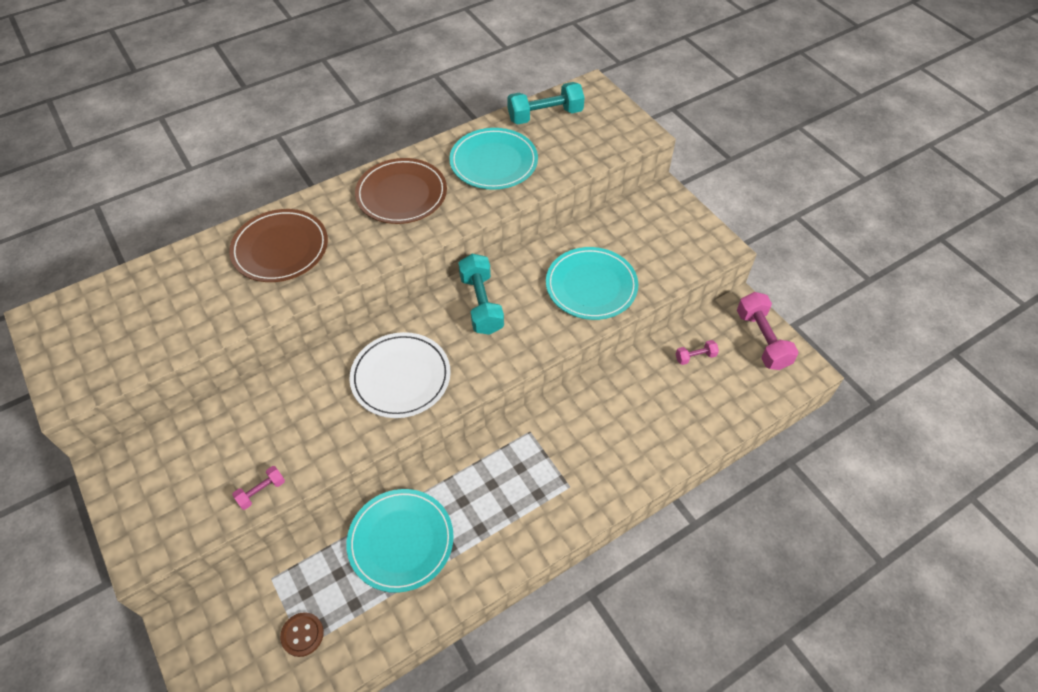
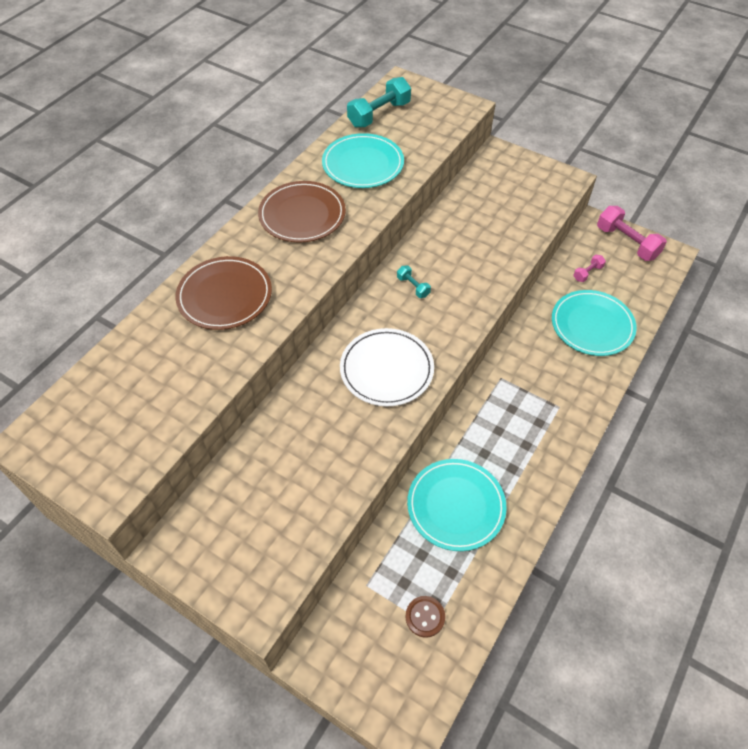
camera: 25 degrees left, 0 degrees up
pink dumbbell [232,466,285,510] -> none
turquoise dumbbell [458,254,504,335] -> turquoise dumbbell [397,266,431,298], size x0.51
turquoise plate [546,247,638,320] -> turquoise plate moved to [552,290,637,356]

